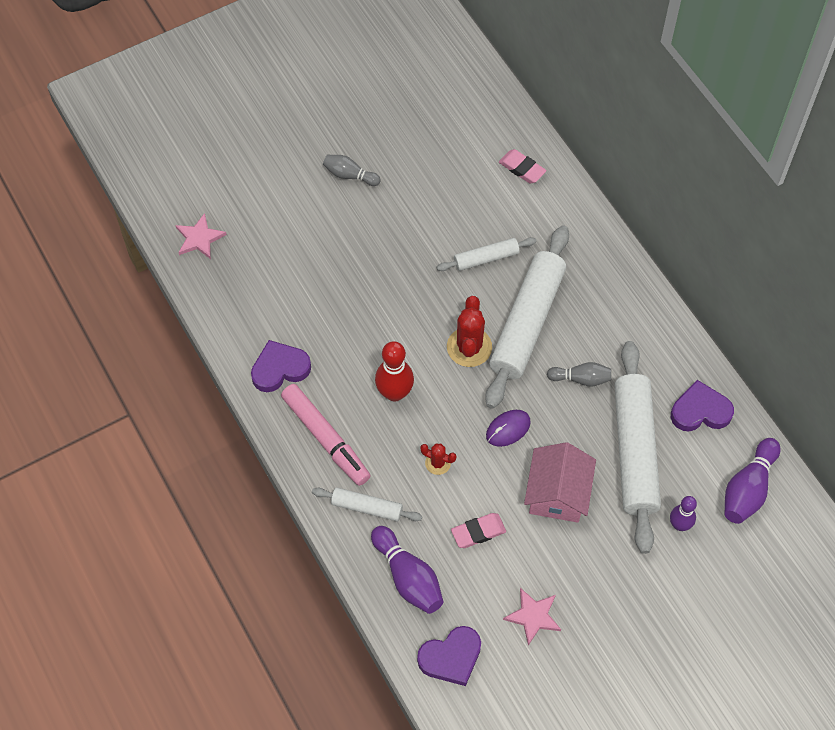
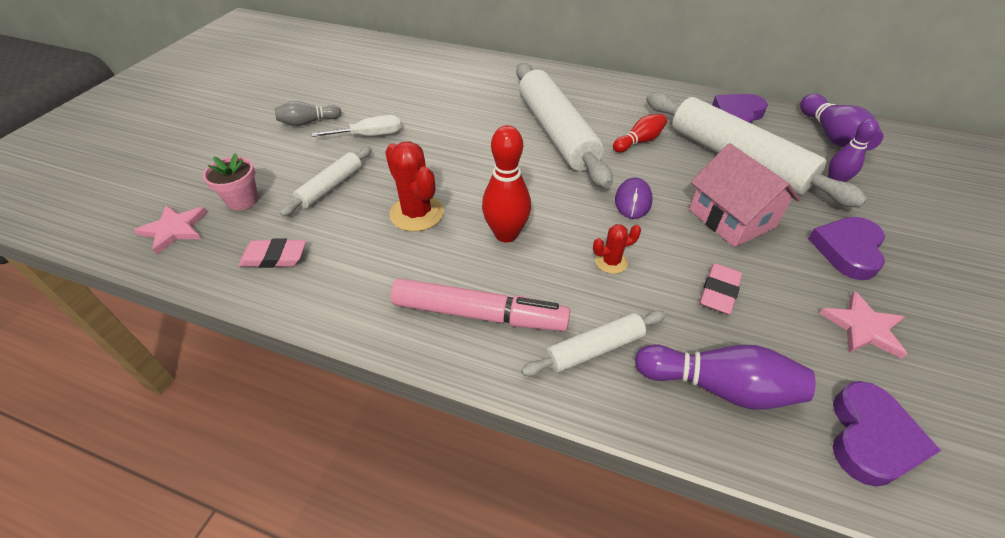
camera: 40 degrees left, 15 degrees down
purple heart [251,340,311,392] -> purple heart moved to [808,217,885,280]
white rolling pin [437,237,537,271] -> white rolling pin moved to [280,147,372,216]
red cactus [447,296,492,367] -> red cactus moved to [385,141,444,232]
pink eraser [499,149,546,183] -> pink eraser moved to [238,239,306,268]
grey bowling pin [547,362,611,387] -> red bowling pin [613,114,667,153]
none -> pink flower pot [203,153,259,210]
none -> white screwdriver [312,115,401,137]

